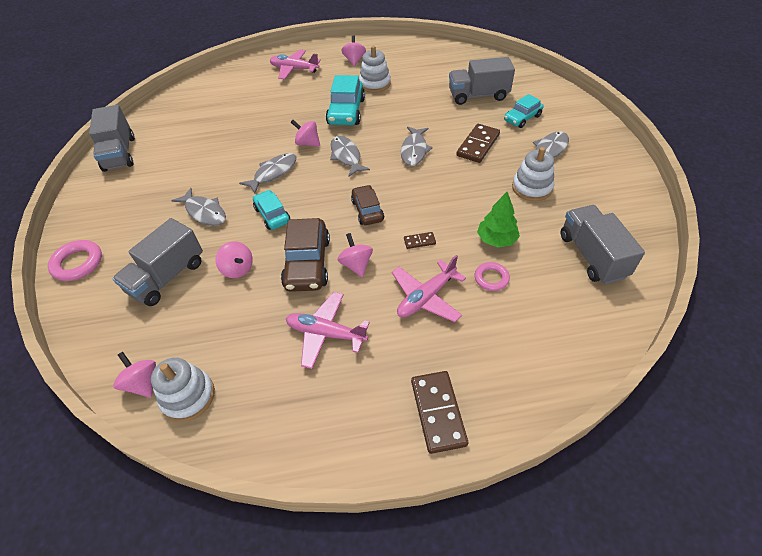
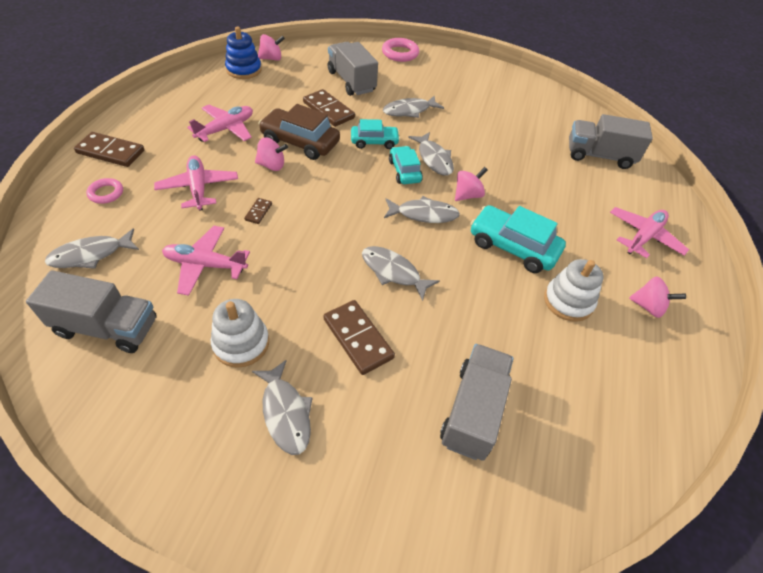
camera: 110 degrees right, 0 degrees up
grey truck [89,105,135,172] -> grey truck moved to [569,114,653,169]
white stacking toy [151,357,215,422] -> blue stacking toy [225,27,262,79]
pink spinning top [216,241,253,278] -> brown domino [303,89,355,127]
brown car [351,185,384,225] -> none
pink ring [475,262,510,291] -> pink ring moved to [86,178,123,204]
green tree [477,192,520,247] -> pink plane [162,226,250,296]
turquoise car [504,94,544,128] -> turquoise car moved to [389,146,423,184]
none -> grey fish [45,228,139,269]

